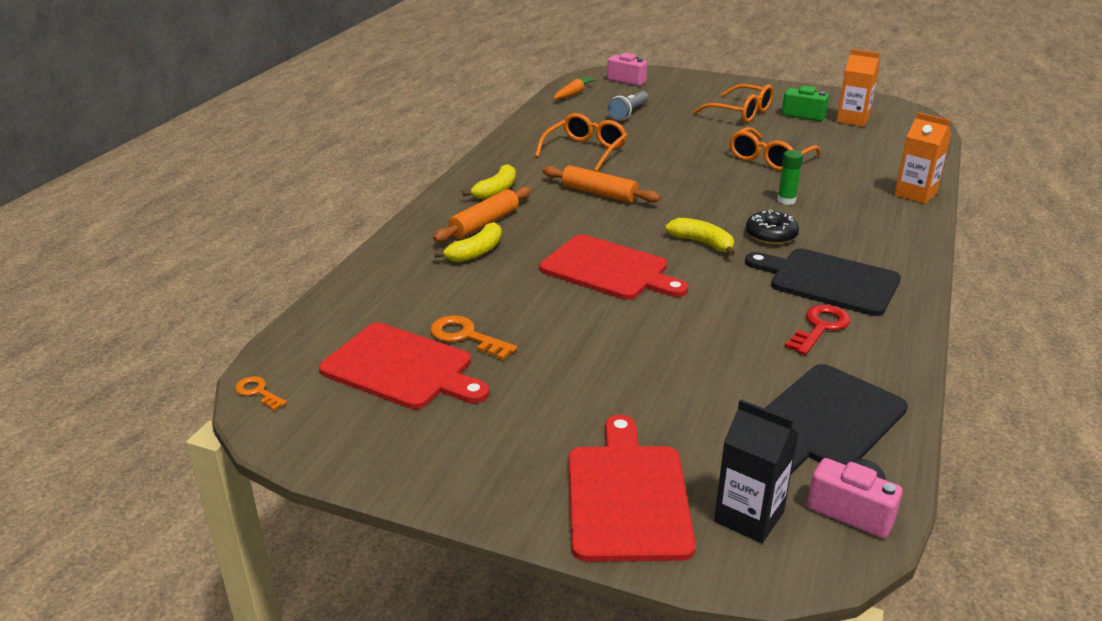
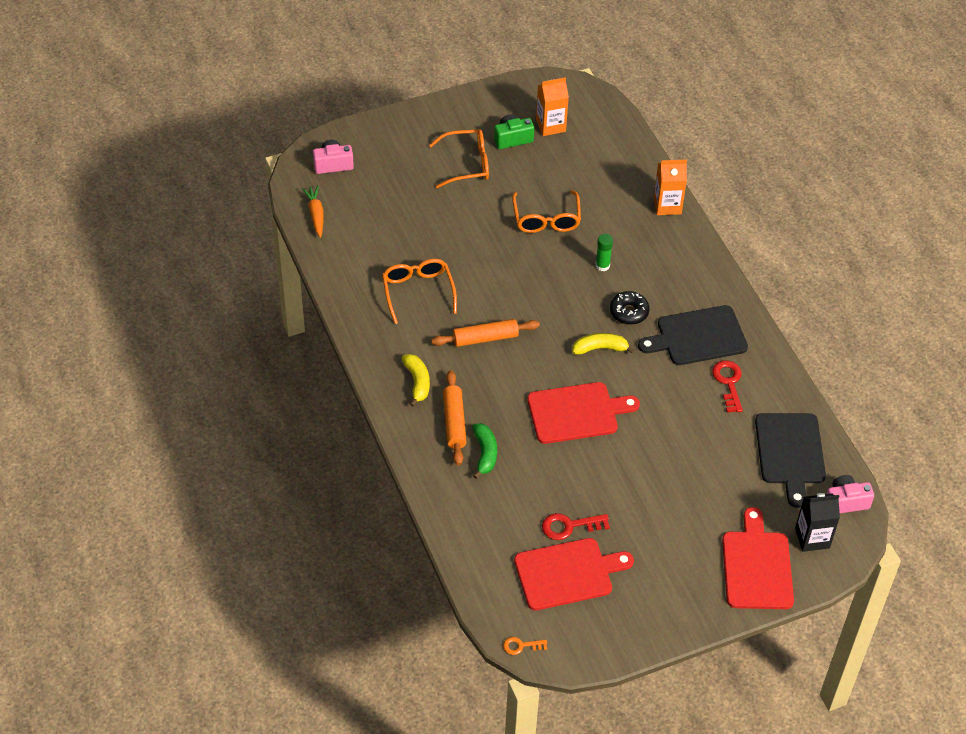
camera: 45 degrees left, 20 degrees up
orange key [430,315,517,360] -> red key [542,513,610,540]
yellow banana [434,222,502,262] -> green banana [472,423,497,479]
red cutting board [568,415,696,561] -> red cutting board turned 45 degrees clockwise [722,507,794,609]
grey flashlight [607,91,648,121] -> none

